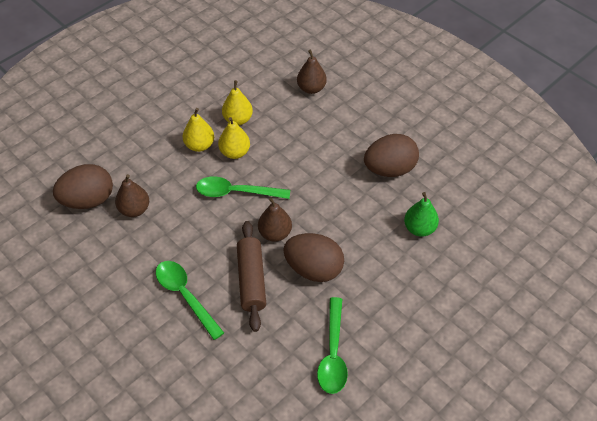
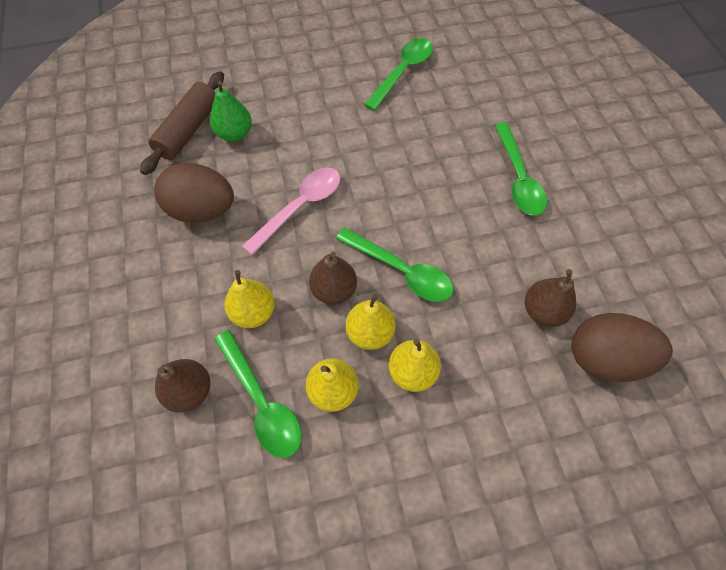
camera: 150 degrees left, 10 degrees up
brown rolling pin [237,221,266,332] -> brown rolling pin moved to [140,71,224,175]
brown pear [258,197,292,242] -> brown pear moved to [309,252,357,305]
brown egg [283,233,344,282] -> none
none -> green spoon [214,330,302,458]
none -> yellow pear [225,270,275,328]
none -> pink spoon [242,168,341,255]

